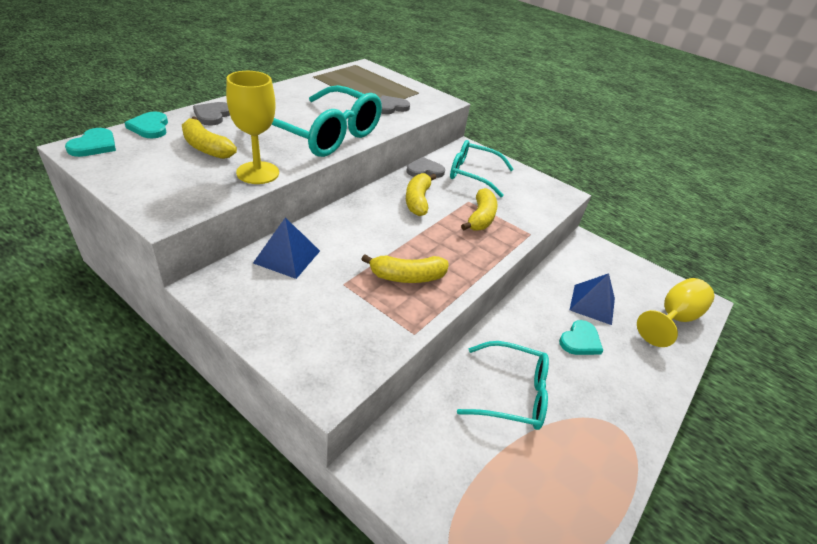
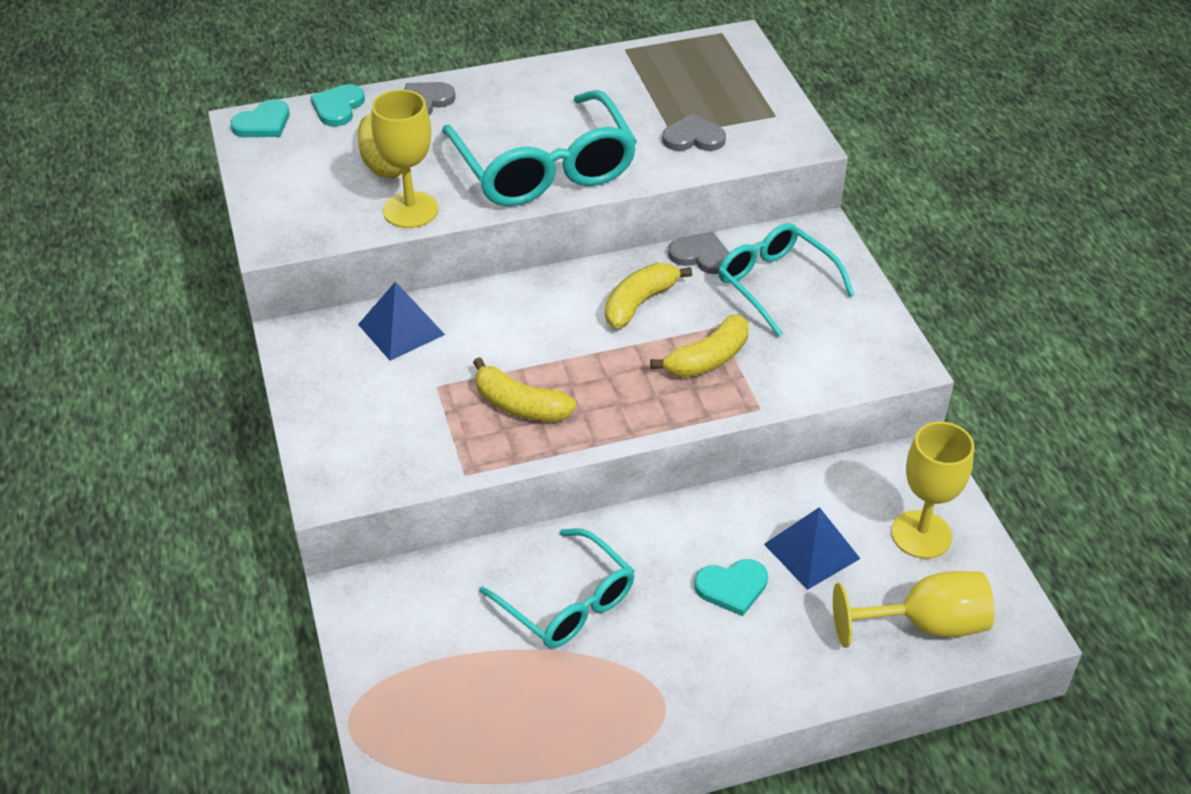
camera: 40 degrees right, 5 degrees up
none -> yellow goblet [891,422,974,559]

